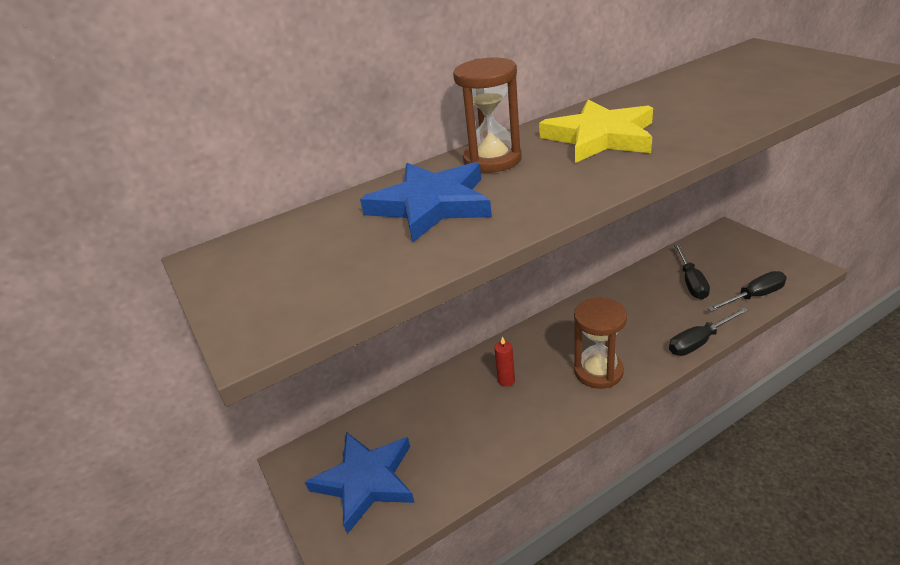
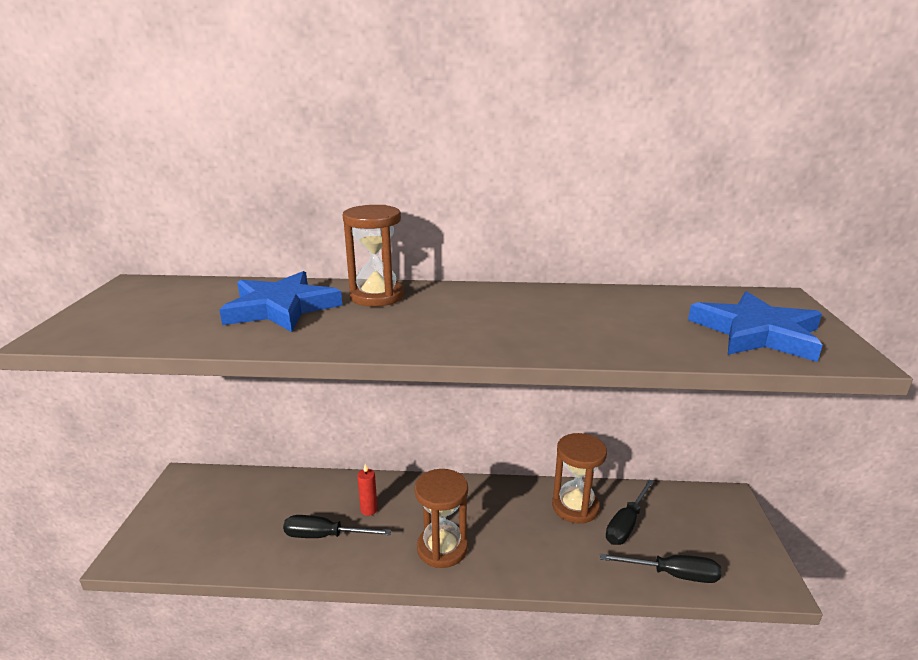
camera: 30 degrees right, 10 degrees down
blue star [305,432,415,534] -> blue star moved to [688,291,823,362]
yellow star [539,100,653,163] -> none
black screwdriver [669,307,748,356] -> black screwdriver moved to [283,515,391,538]
none -> brown hourglass [552,433,607,524]

